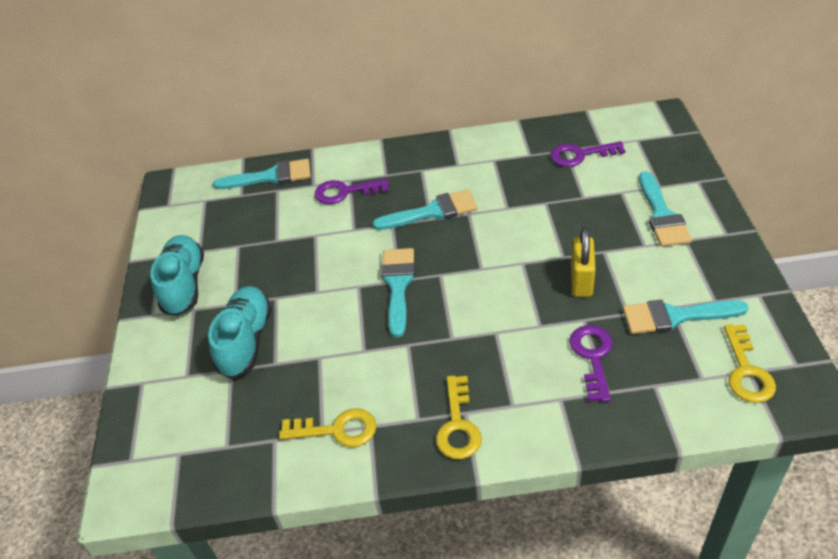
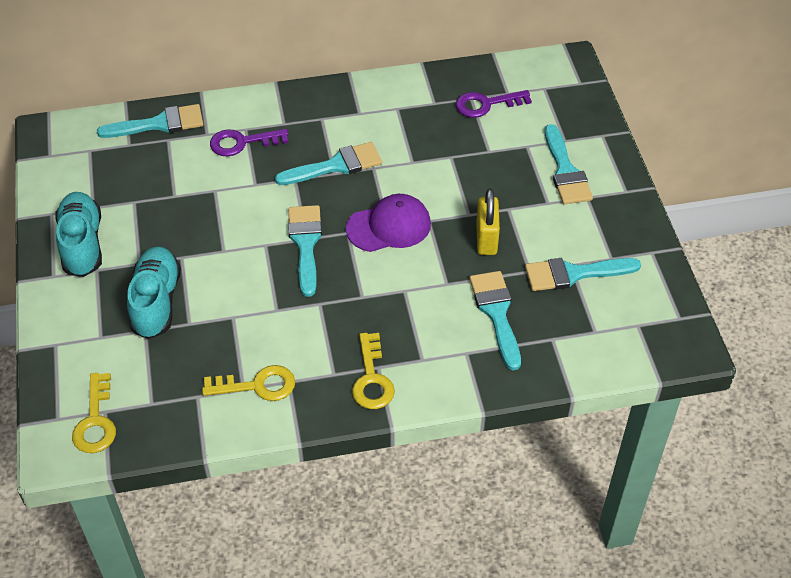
camera: 10 degrees left, 5 degrees up
purple key [569,325,613,402] -> turquoise brush [470,271,521,370]
yellow key [724,324,776,403] -> yellow key moved to [72,373,116,453]
none -> purple cap [346,194,431,252]

